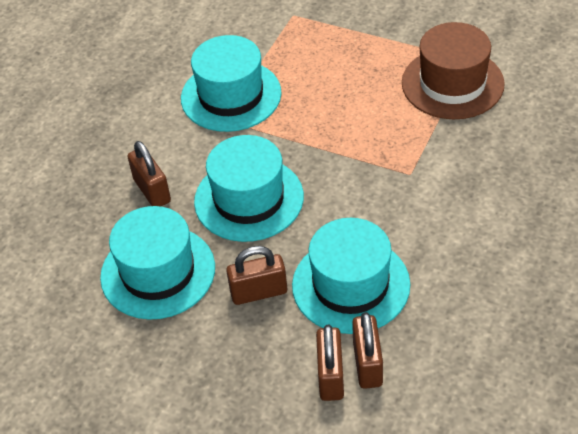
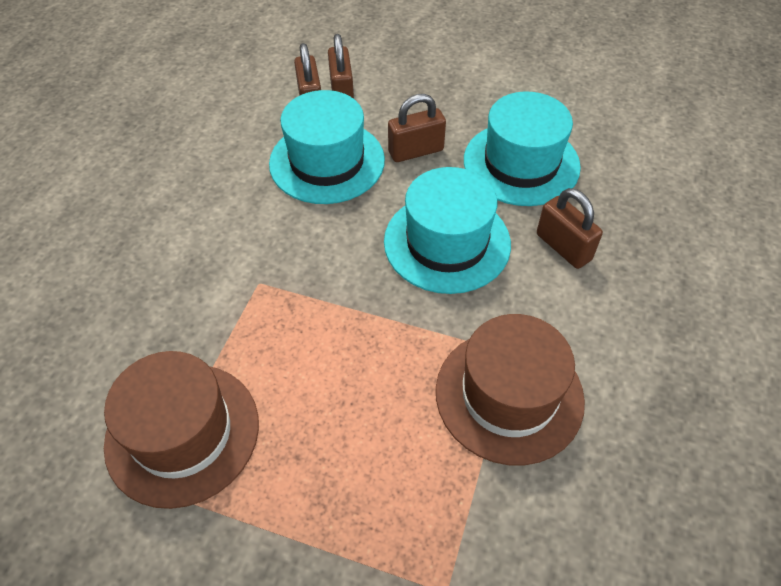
camera: 170 degrees right, 5 degrees up
turquoise hat [181,35,282,132] -> brown hat [436,314,585,466]

